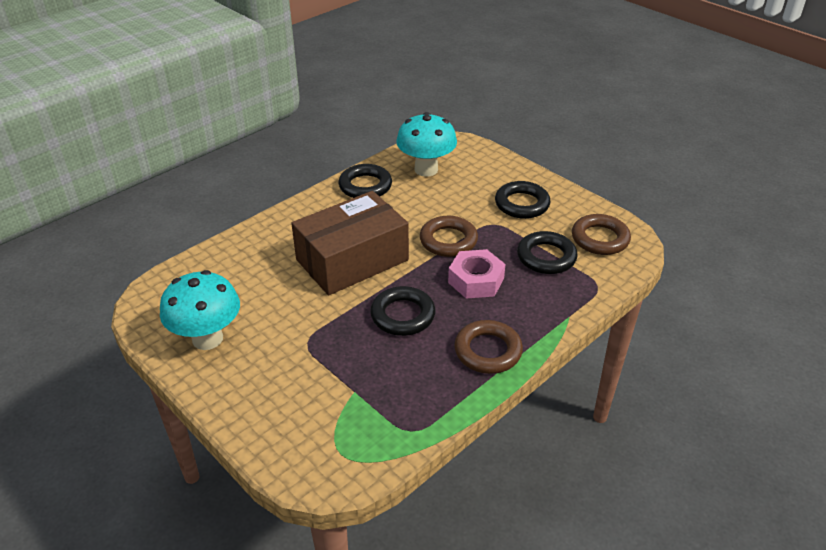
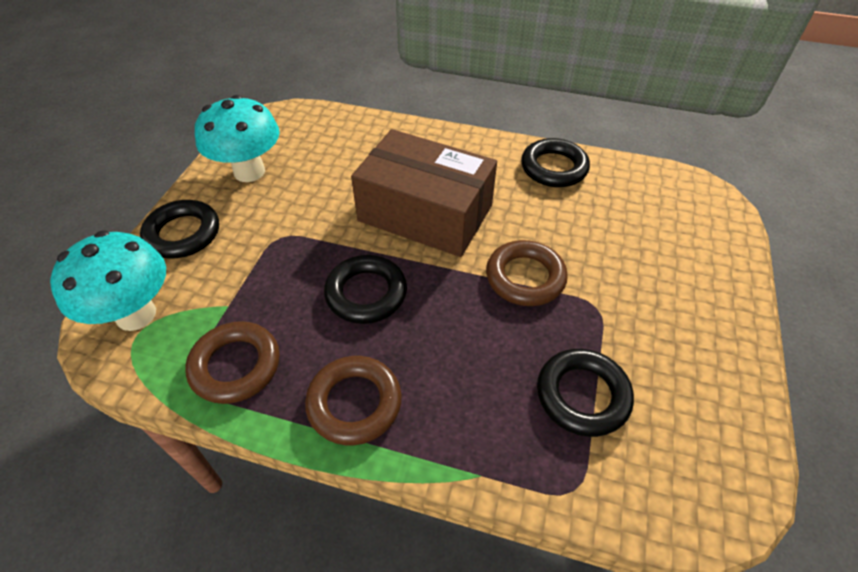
camera: 60 degrees right, 10 degrees up
turquoise mushroom [396,112,457,177] -> turquoise mushroom moved to [50,230,166,331]
pink nut [448,249,505,299] -> none
black ring [495,181,550,219] -> black ring moved to [140,200,219,259]
brown ring [572,214,631,255] -> brown ring moved to [185,321,280,404]

